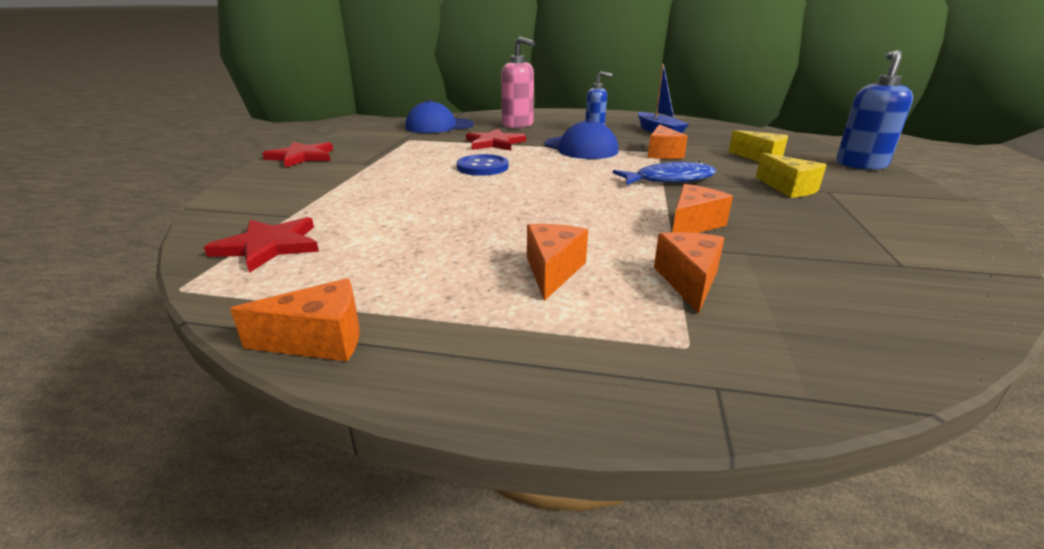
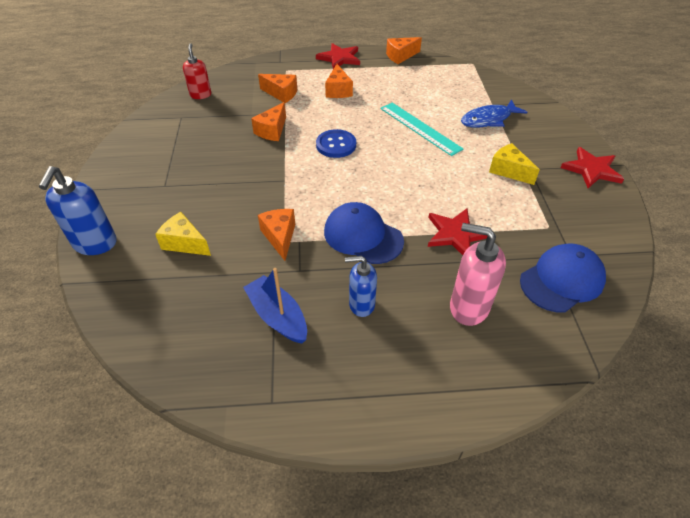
camera: 165 degrees right, 20 degrees up
red star [204,217,319,273] -> red star moved to [316,43,360,69]
blue button [457,154,508,176] -> blue button moved to [316,129,356,158]
blue fish [613,161,717,185] -> blue fish moved to [461,99,528,128]
orange cheese [654,232,724,314] -> orange cheese turned 60 degrees counterclockwise [258,74,297,103]
yellow cheese [756,153,826,198] -> yellow cheese moved to [489,143,540,185]
none -> red soap dispenser [183,43,211,99]
none -> turquoise ruler [380,103,463,156]

